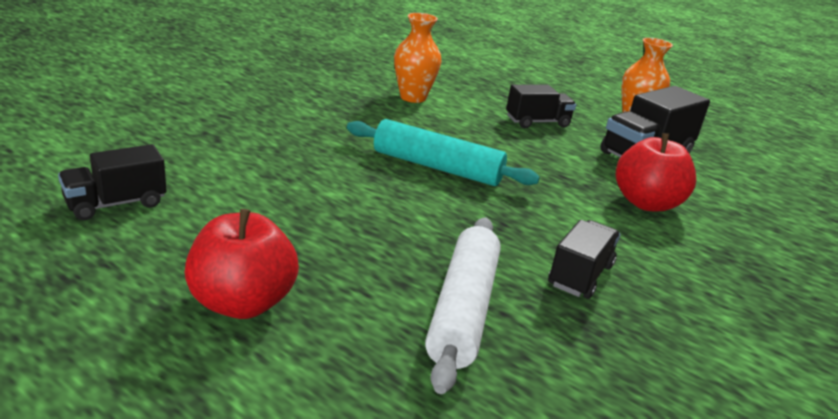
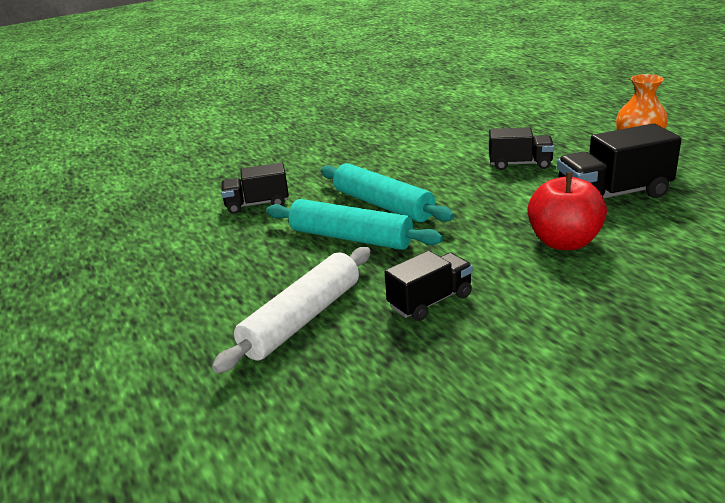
camera: 30 degrees right, 0 degrees up
black truck [58,144,167,220] -> black truck moved to [221,163,289,214]
red apple [184,209,299,319] -> none
orange vase [394,13,442,103] -> none
none -> turquoise rolling pin [266,199,443,250]

